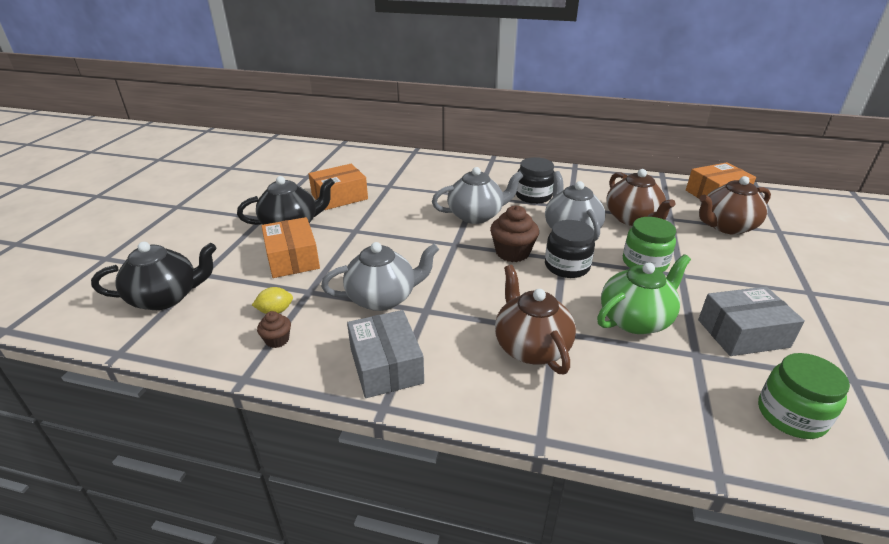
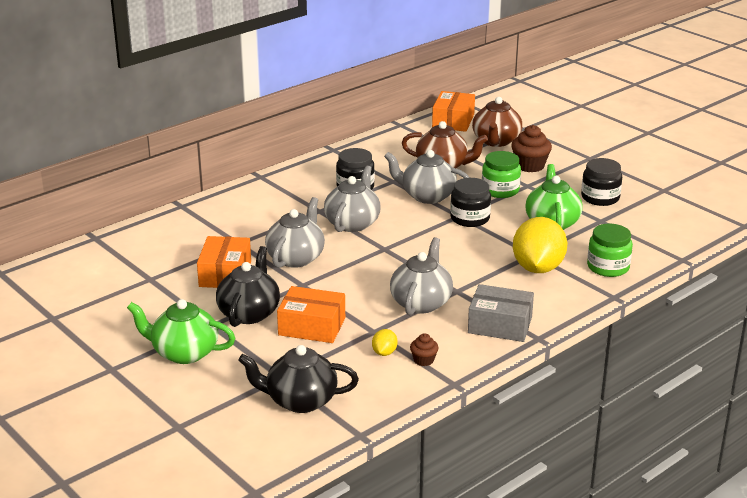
camera: 55 degrees left, 5 degrees down
black teapot [91,242,217,310] -> black teapot turned 105 degrees counterclockwise [238,345,359,413]
brown cupcake [490,205,539,262] -> brown cupcake moved to [511,125,552,172]
brown teapot [495,265,576,374] -> yellow lemon [513,217,567,273]
grey box [698,287,805,356] -> black jar [581,158,622,206]
green jar [758,353,850,439] -> green jar moved to [587,224,633,277]
none -> green teapot [127,299,235,364]
none -> grey teapot [265,197,325,268]

